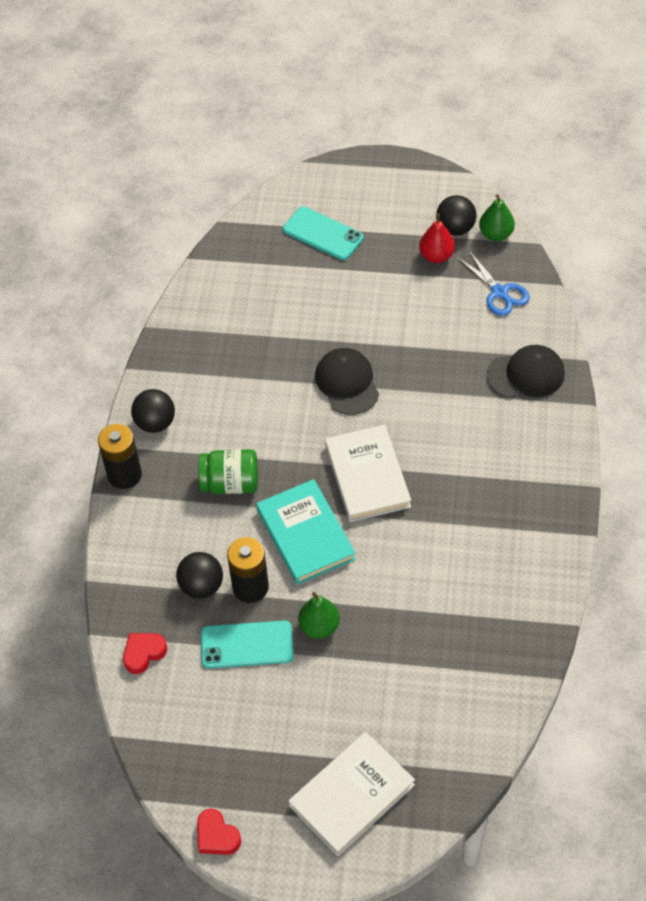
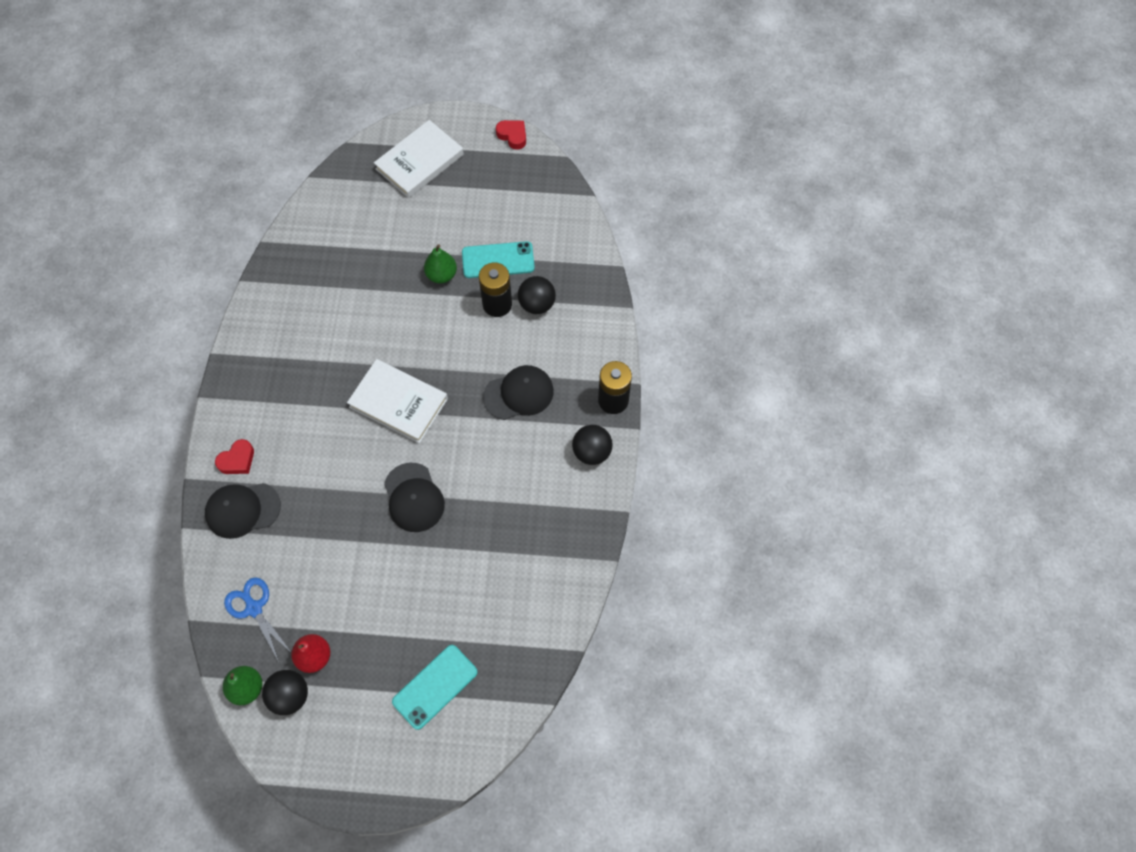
camera: 175 degrees right, 10 degrees up
red heart [123,633,167,674] -> red heart moved to [215,439,254,474]
green jar [198,449,258,494] -> black cap [483,365,554,420]
turquoise book [256,479,356,585] -> none
turquoise phone [283,207,364,260] -> turquoise phone turned 75 degrees counterclockwise [392,645,478,730]
white book [325,424,411,522] -> white book turned 45 degrees counterclockwise [347,359,448,443]

